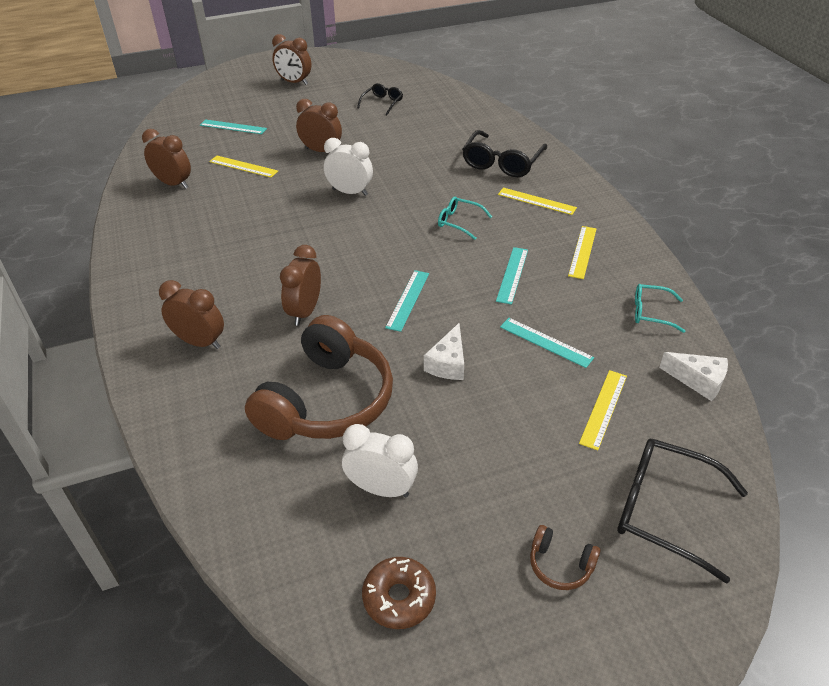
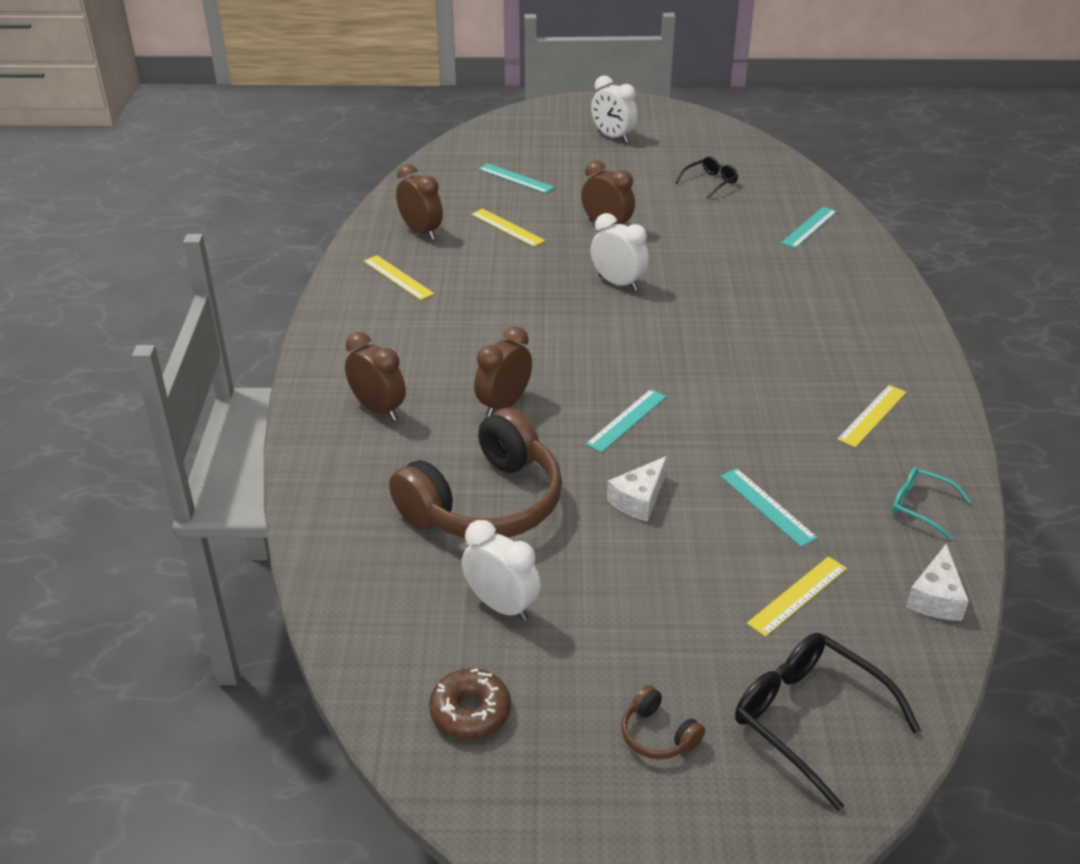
camera: 20 degrees right, 5 degrees down
brown clock [272,34,311,85] -> white clock [591,75,637,142]
turquoise glasses [438,196,492,240] -> none
black glasses [462,130,547,177] -> none
turquoise ruler [496,247,528,305] -> turquoise ruler moved to [781,207,837,248]
yellow ruler [498,188,577,215] -> yellow ruler moved to [364,255,434,300]
white cheese [659,352,728,401] -> white cheese turned 60 degrees clockwise [906,544,969,621]

